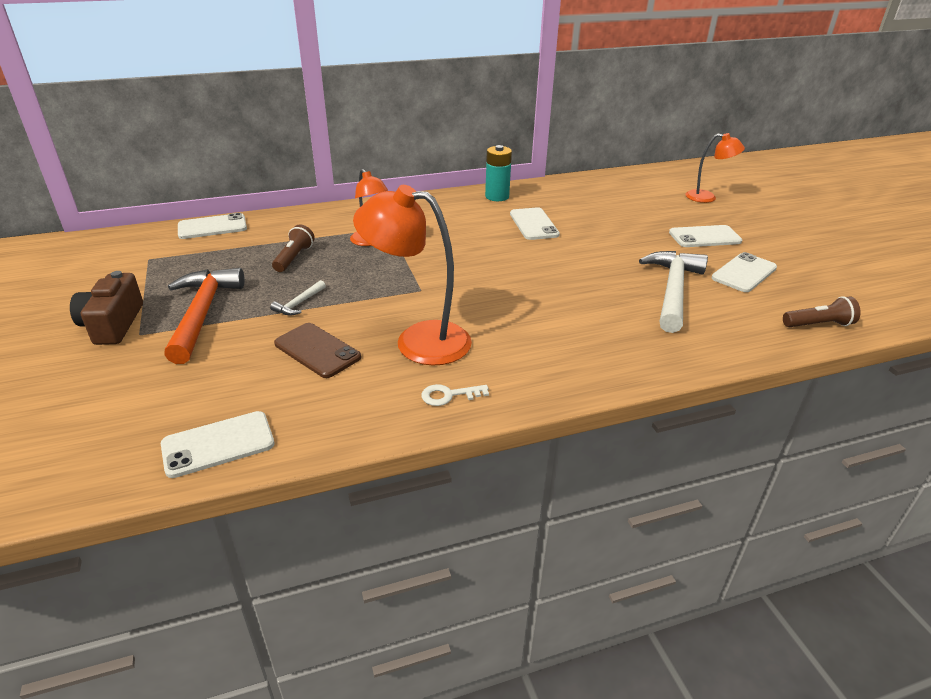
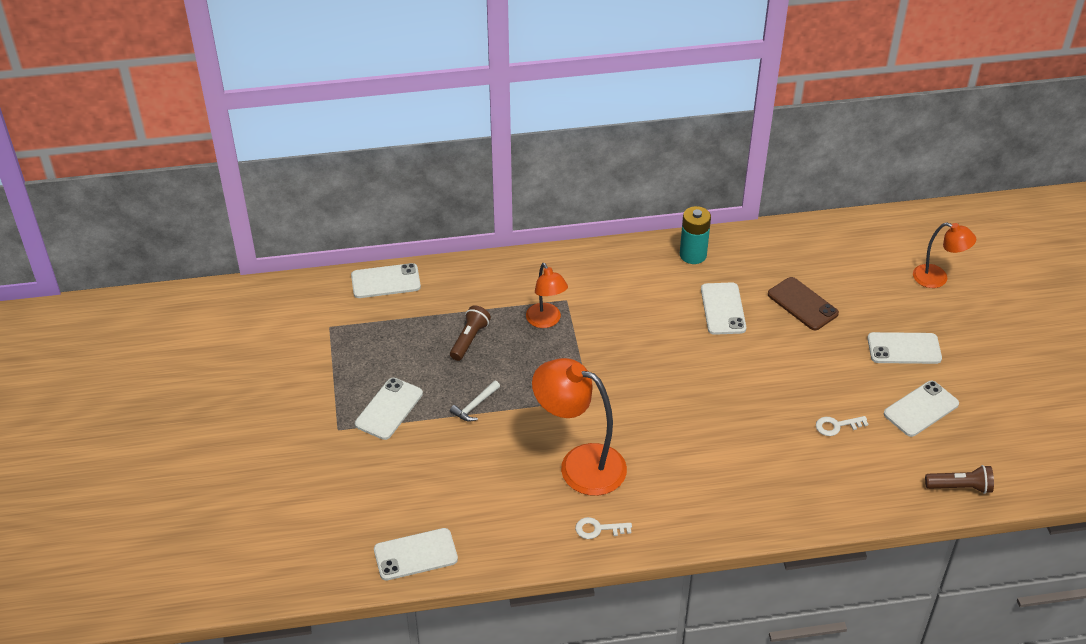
camera: 10 degrees right, 10 degrees up
brown camera [70,271,143,345] -> none
orange hammer [164,268,245,364] -> white phone [355,378,423,440]
brown phone [274,323,361,378] -> brown phone moved to [768,277,839,330]
white hammer [639,251,708,333] -> white key [816,416,868,436]

